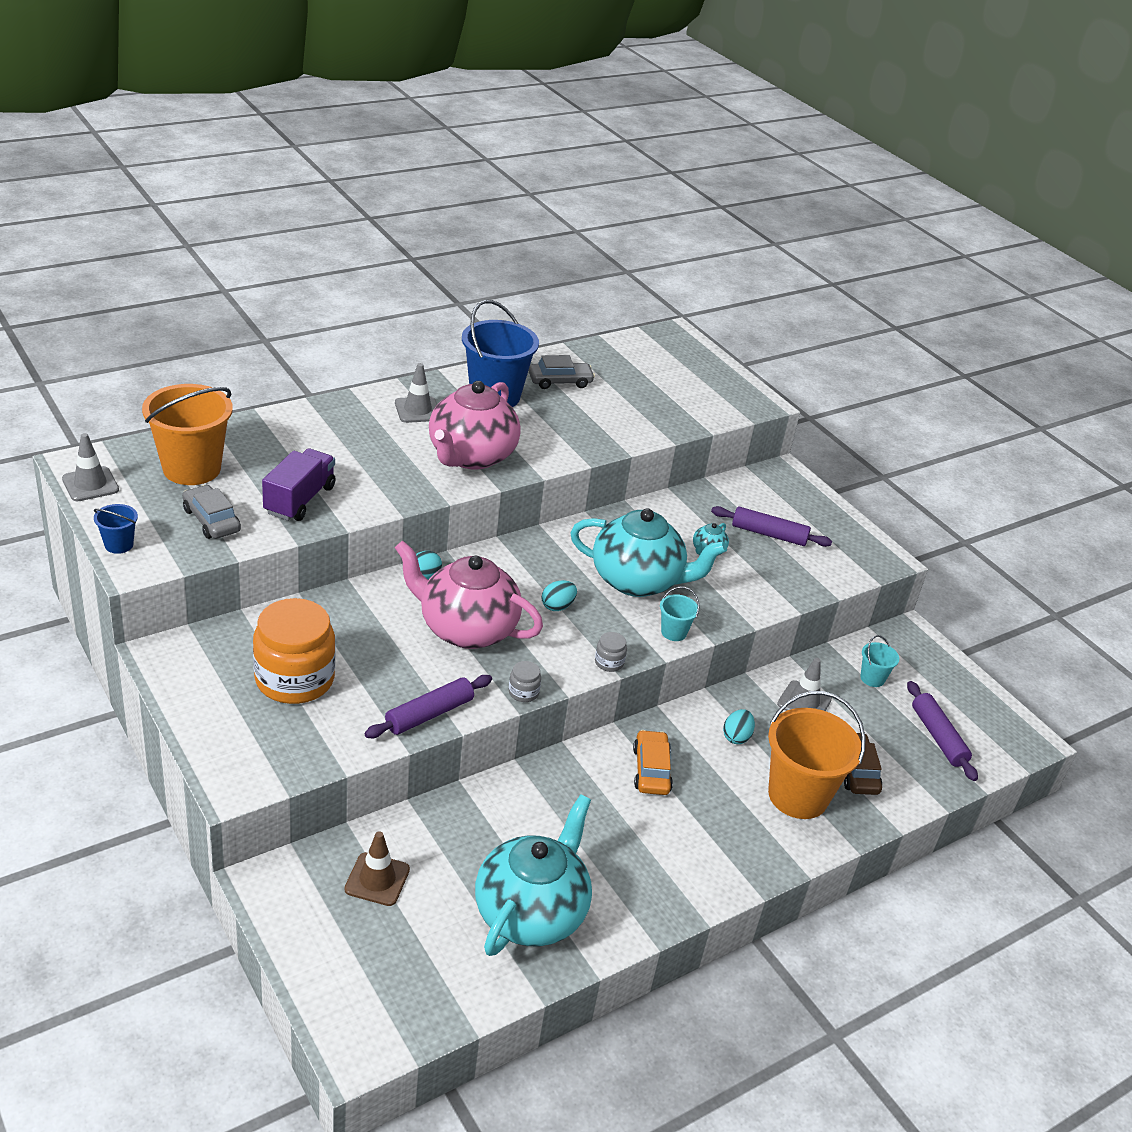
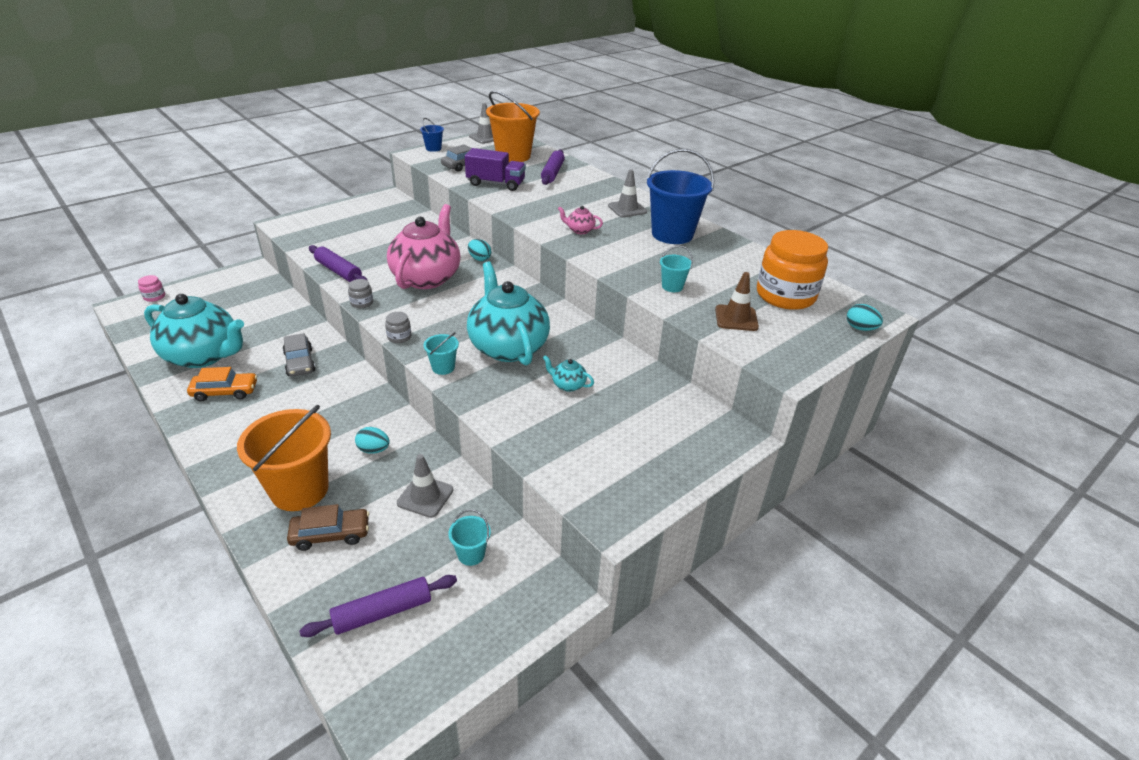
camera: 85 degrees right, 0 degrees up
orange jar [253,598,335,704] -> orange jar moved to [757,230,828,310]
brown traffic cone [344,831,410,906] -> brown traffic cone moved to [715,272,759,331]
pink teapot [429,381,521,470] -> pink teapot [558,206,603,234], size x0.40
grey car [528,355,595,389] -> grey car moved to [283,333,315,377]
turquoise egg [542,580,577,611] -> turquoise egg moved to [847,304,883,331]
turquoise teapot [570,508,727,597] -> turquoise teapot turned 150 degrees clockwise [467,262,550,365]
orange car [633,730,673,795] -> orange car moved to [187,367,257,401]
purple rolling pin [711,506,832,547] -> purple rolling pin moved to [541,150,565,185]
none -> pink jar [138,275,165,302]
none -> turquoise bucket [660,246,693,292]

